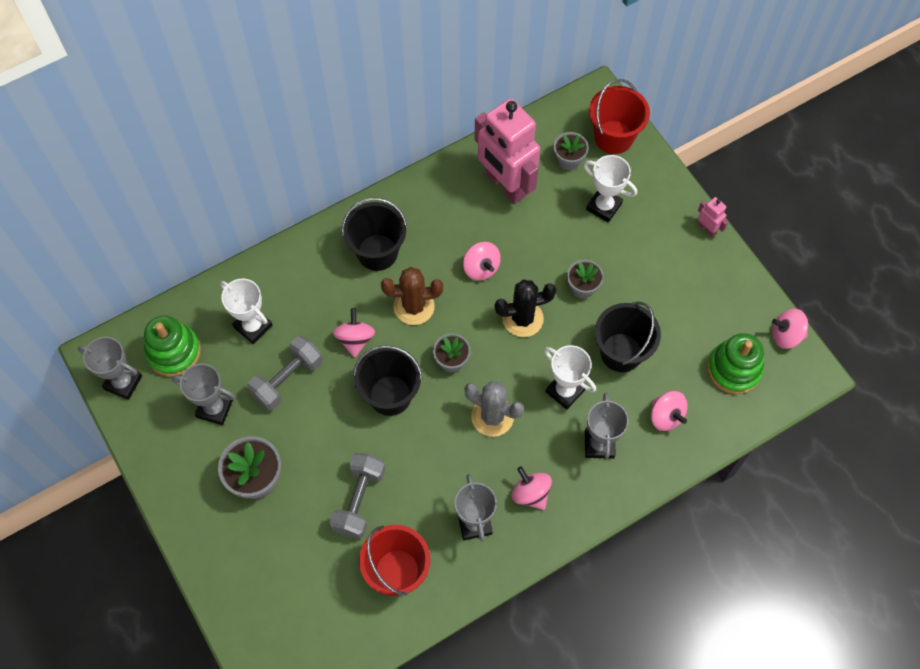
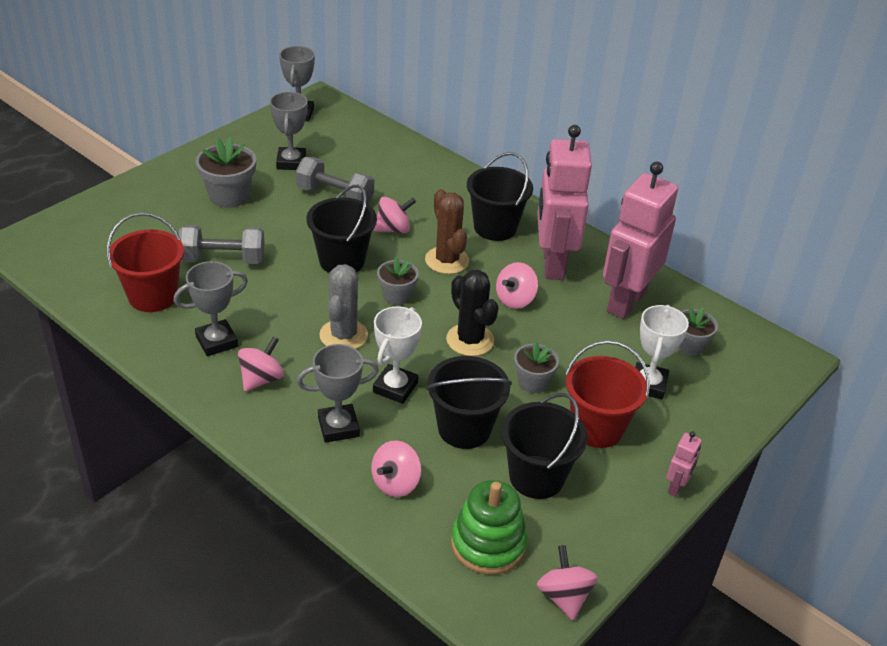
camera: 70 degrees right, 25 degrees down
green stacking toy [144,315,201,377] -> none
white trophy [220,278,272,344] -> none
red bucket [589,79,650,154] -> red bucket moved to [566,340,650,448]
none -> black bucket [501,393,587,499]
none -> pink robot [537,125,592,280]

